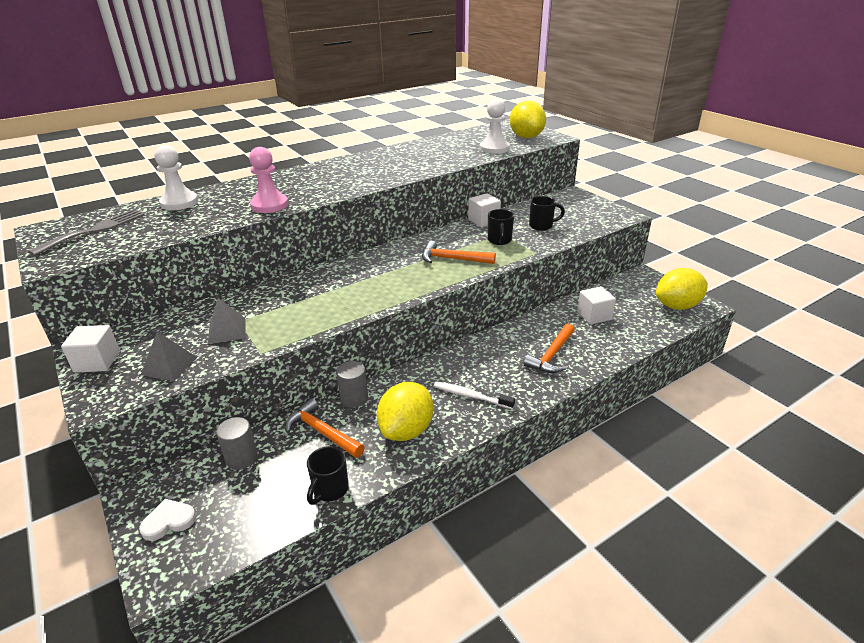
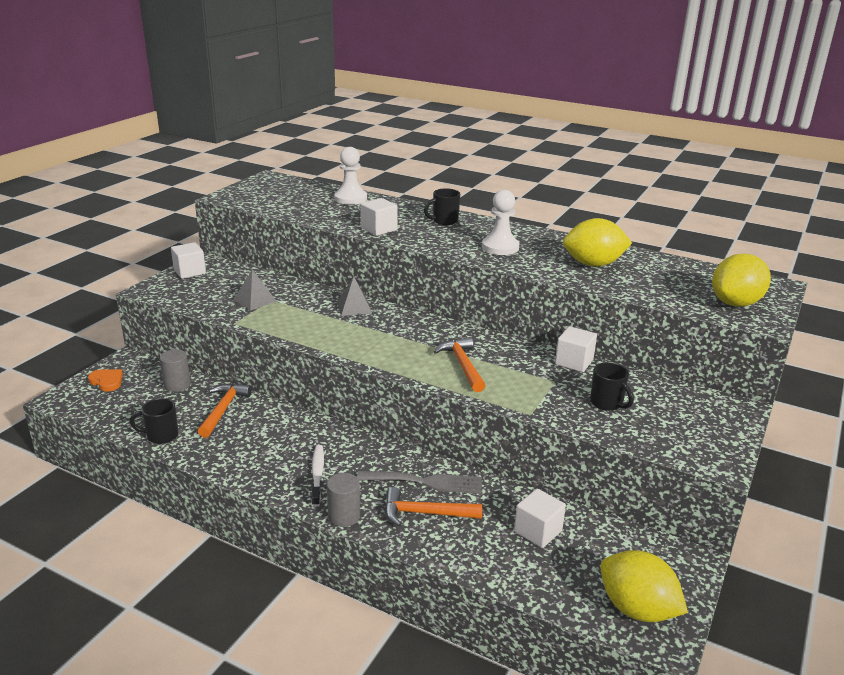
camera: 60 degrees right, 5 degrees down
grey fork [28,209,145,256] -> grey fork moved to [357,471,482,494]
white heart [139,499,196,541] -> orange heart [88,369,123,392]
grey pyramid [141,331,197,381] -> grey pyramid moved to [337,276,372,316]
pink pawn [249,147,288,213] -> white cube [361,198,398,236]
grey cylinder [336,361,368,408] -> grey cylinder moved to [327,473,360,527]
yellow lemon [377,382,433,441] -> yellow lemon moved to [563,218,632,266]
white pawn [479,99,510,154] -> white pawn moved to [482,190,519,255]
black mug [488,209,514,245] -> black mug moved to [424,188,460,225]

